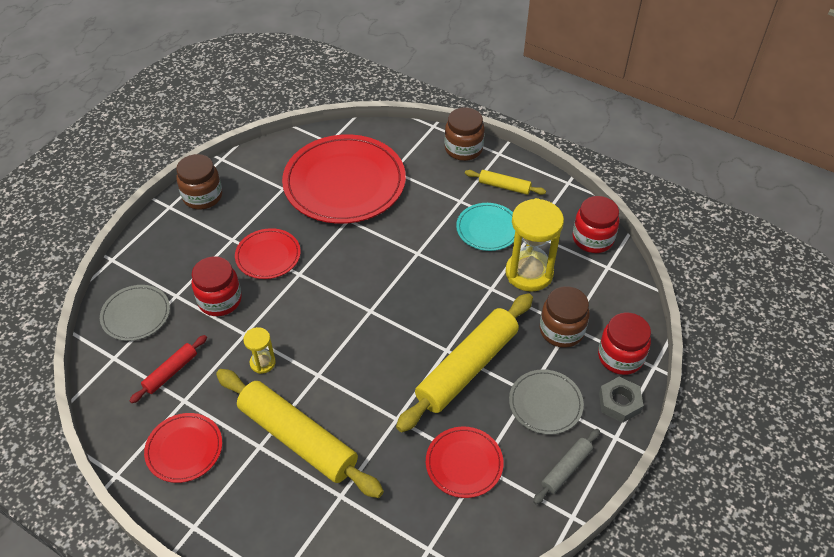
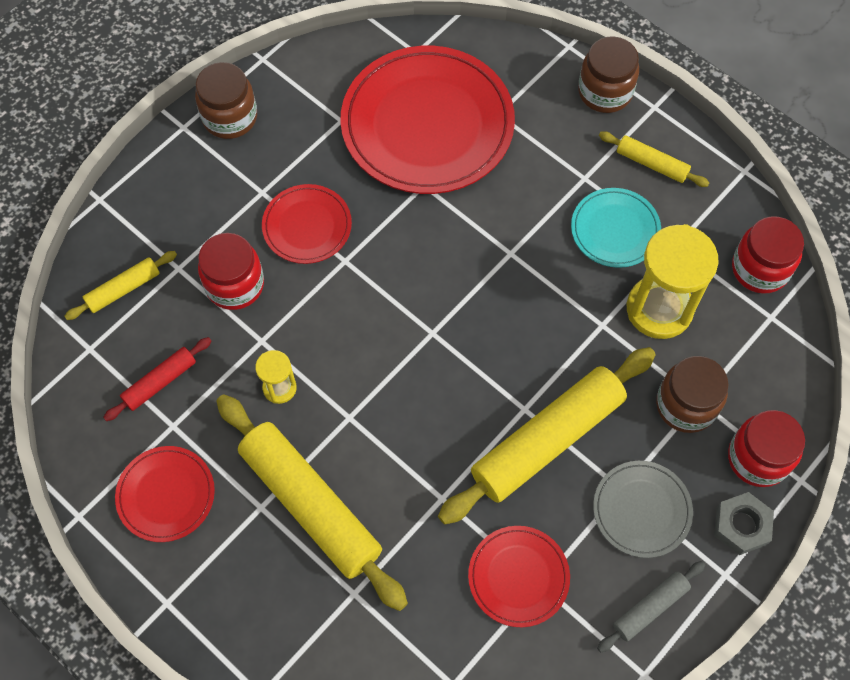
camera: 10 degrees right, 15 degrees up
grey plate [100,285,170,341] -> yellow rolling pin [65,251,177,320]

